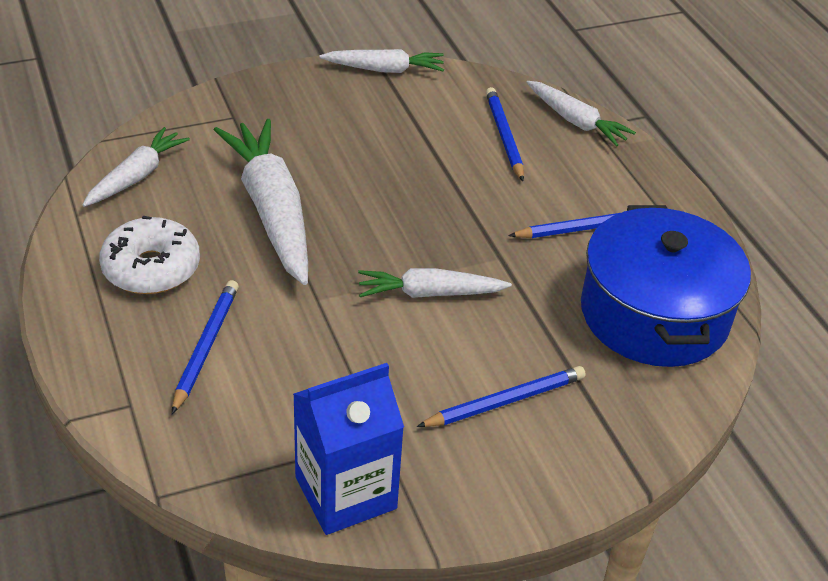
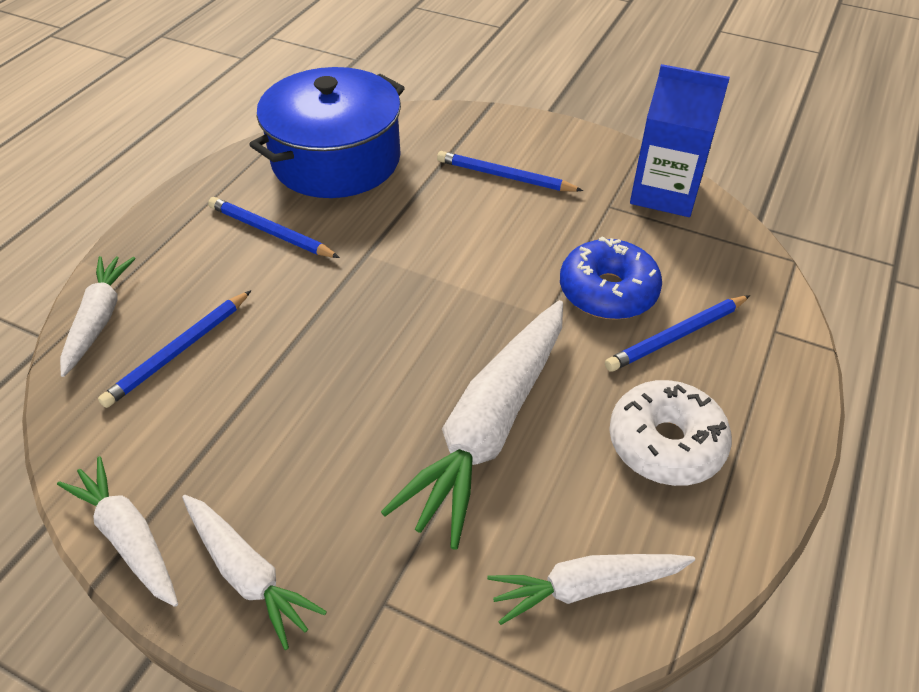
camera: 130 degrees left, 5 degrees up
white carrot [358,268,512,298] -> white carrot moved to [182,495,327,650]
none -> blue donut [560,236,662,320]

